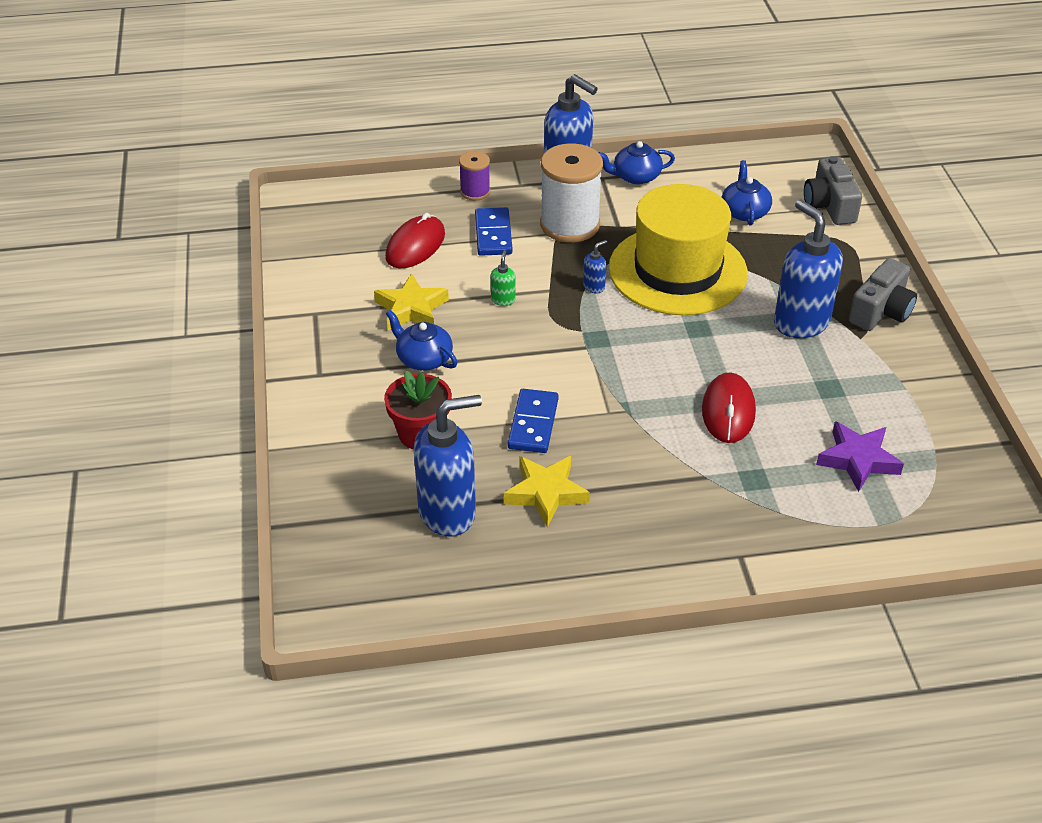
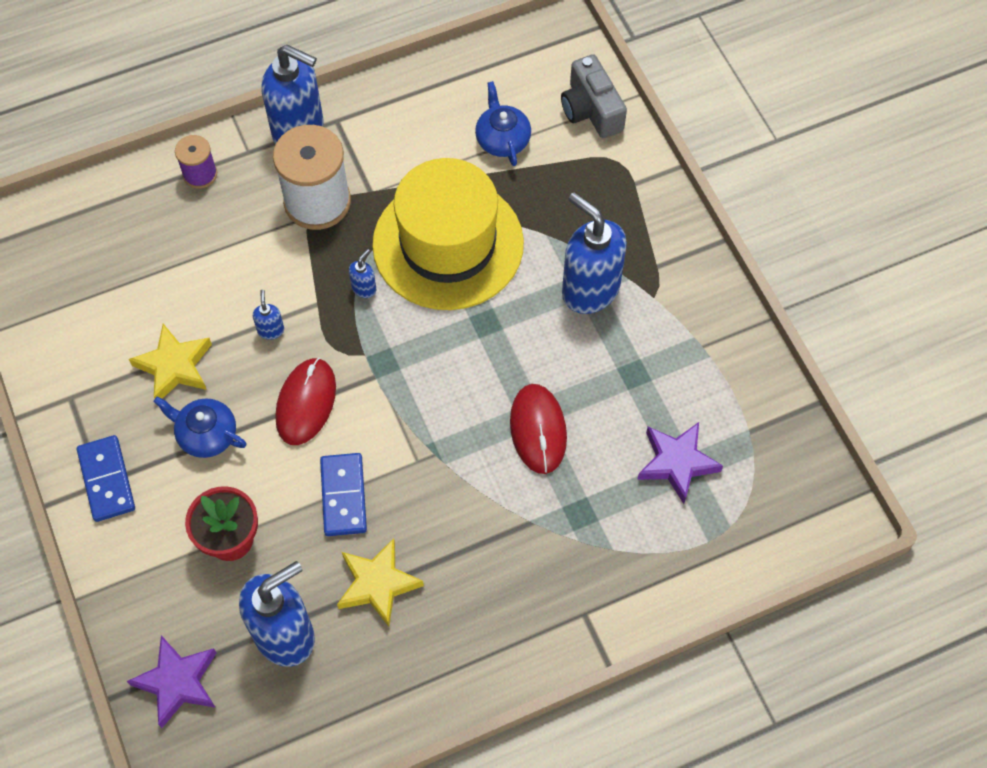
camera: 15 degrees left, 20 degrees up
red mouse [385,213,445,269] -> red mouse moved to [275,358,336,445]
blue domino [475,207,513,256] -> blue domino moved to [77,435,135,522]
green soap dispenser [491,250,516,306] -> blue soap dispenser [253,290,284,340]
blue teapot [598,141,675,185] -> none
grey camera [849,258,917,331] -> none
none -> purple star [127,635,216,728]

